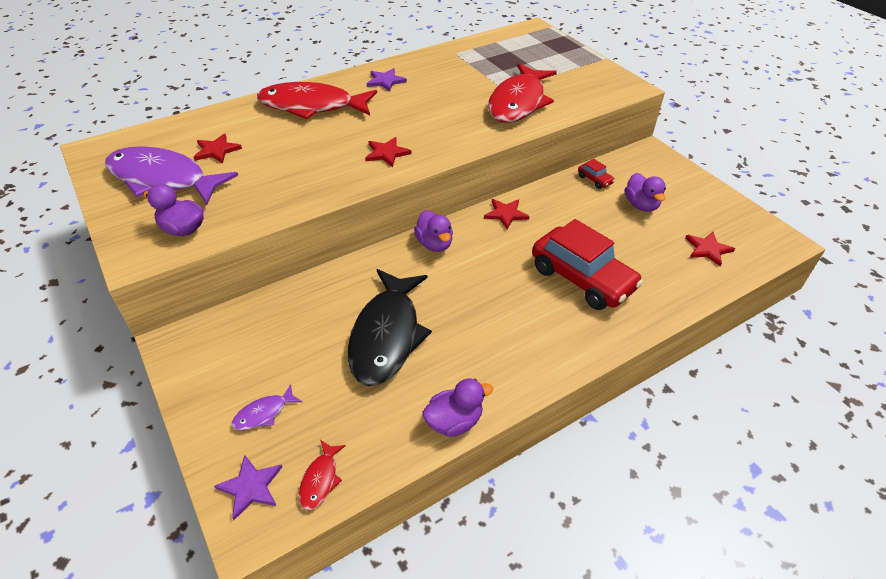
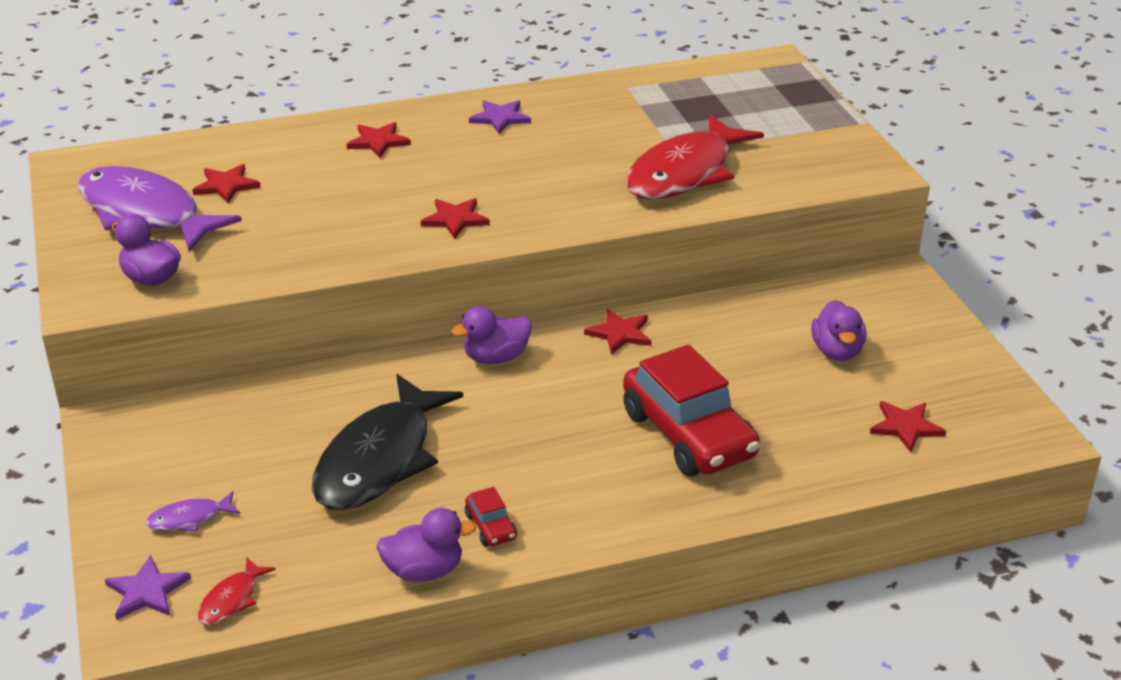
camera: 15 degrees right, 10 degrees down
red fish [257,82,377,119] -> red star [347,122,411,158]
purple duck [414,210,453,252] -> purple duck turned 75 degrees clockwise [451,306,532,364]
red car [578,159,615,189] -> red car moved to [465,487,517,547]

